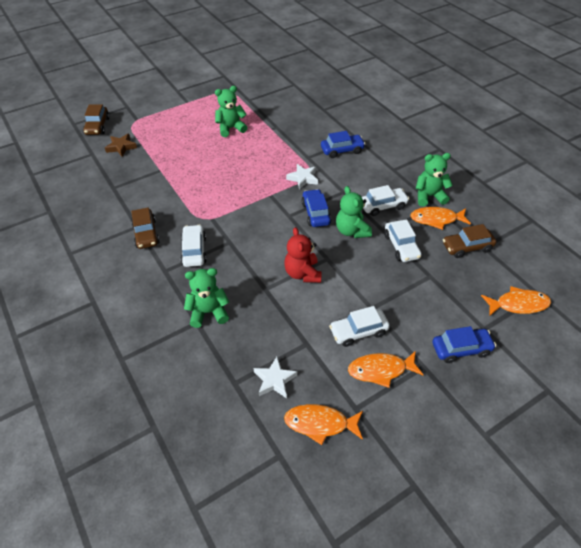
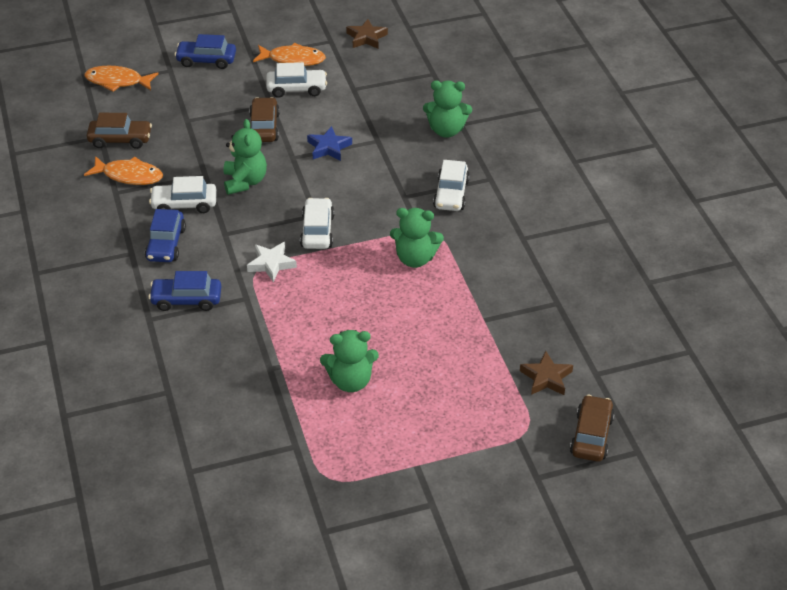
camera: 165 degrees left, 5 degrees down
brown car [131,208,160,249] -> brown car moved to [249,97,280,142]
white star [254,357,297,398] -> none
red teddy bear [284,227,322,283] -> blue star [307,126,352,161]
orange fish [284,404,363,445] -> brown star [346,19,388,49]
blue car [301,189,331,227] -> blue car moved to [145,209,186,262]
white car [384,219,421,262] -> white car moved to [300,198,334,249]
green teddy bear [416,153,453,206] -> green teddy bear moved to [390,208,444,268]

